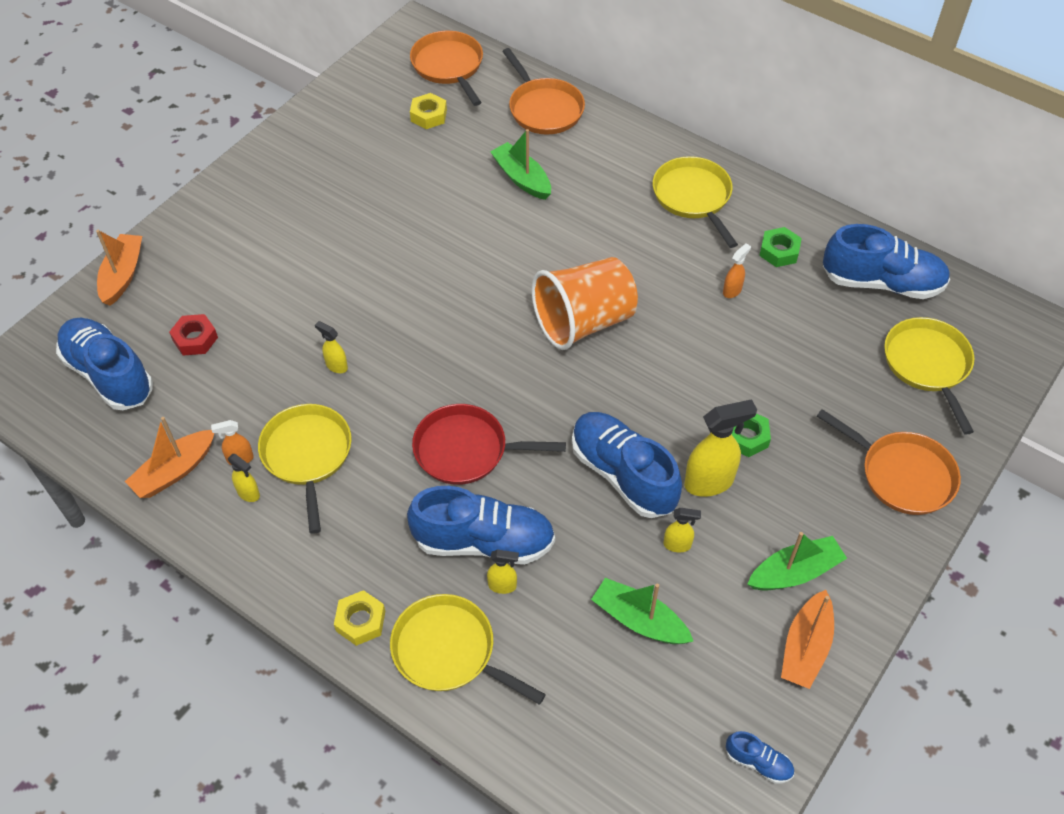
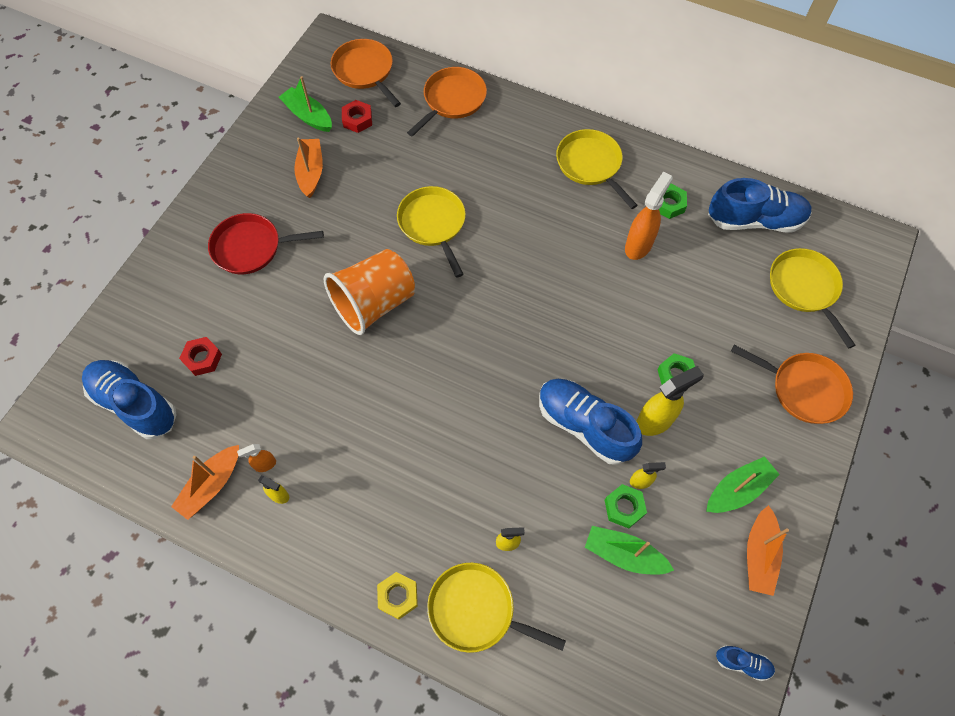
camera: 10 degrees left, 10 degrees up
orange boat [96,230,142,306] -> orange boat moved to [294,137,323,198]
yellow pan [258,404,352,534] -> yellow pan moved to [397,186,466,278]
yellow spray bottle [315,321,348,373] -> none
blue shoe [407,486,555,565] -> none
yellow nut [410,93,447,129] -> red nut [342,100,372,133]
red pan [412,404,566,485] -> red pan moved to [208,213,324,274]
green boat [490,129,551,200] -> green boat moved to [279,76,332,132]
orange pan [502,48,585,135] -> orange pan turned 105 degrees counterclockwise [407,67,487,137]
orange cup [532,257,638,350] -> orange cup moved to [324,249,415,335]
orange spray bottle [723,243,751,298] -> orange spray bottle [625,172,673,260], size x1.93
none -> green nut [605,484,647,529]

